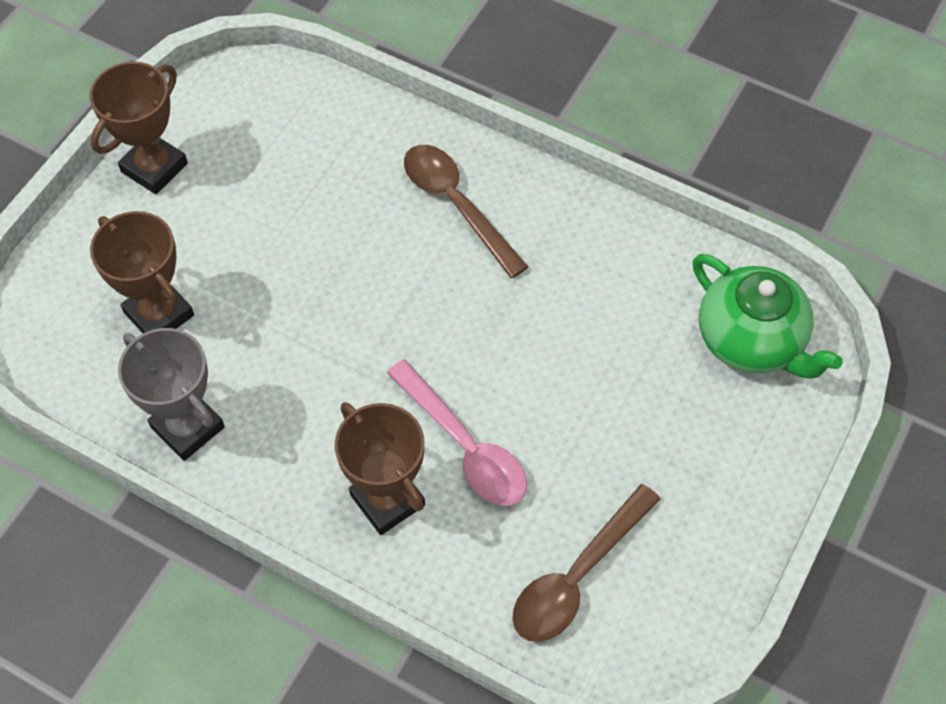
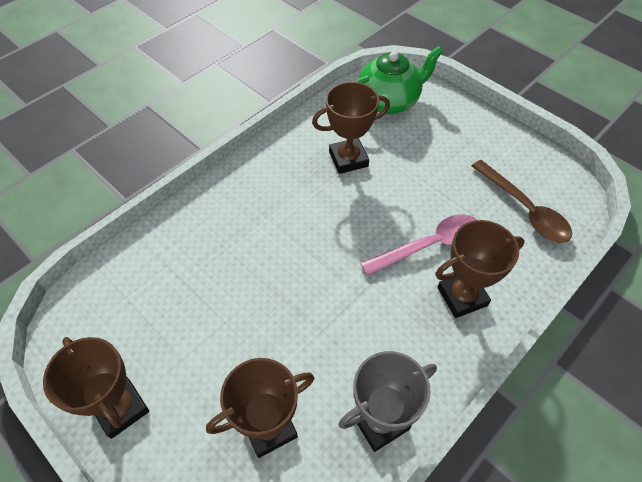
camera: 75 degrees left, 5 degrees down
brown spoon [404,145,528,278] -> none
none -> brown trophy [312,82,390,174]

